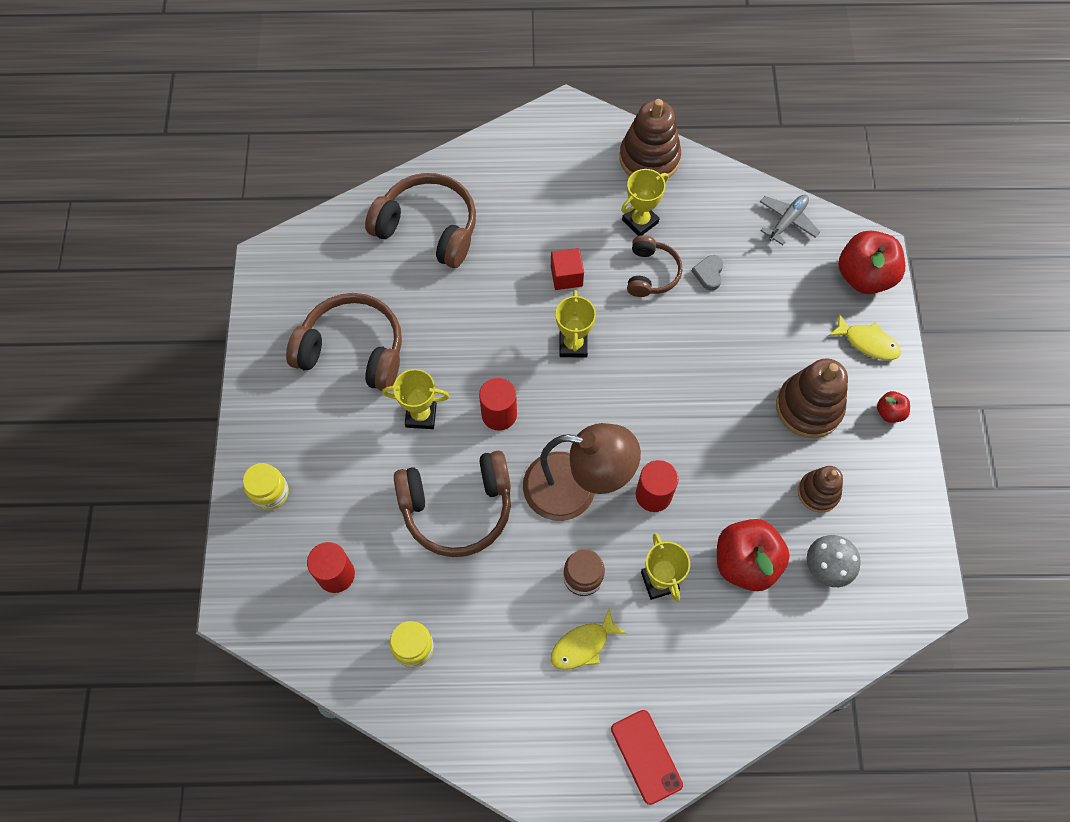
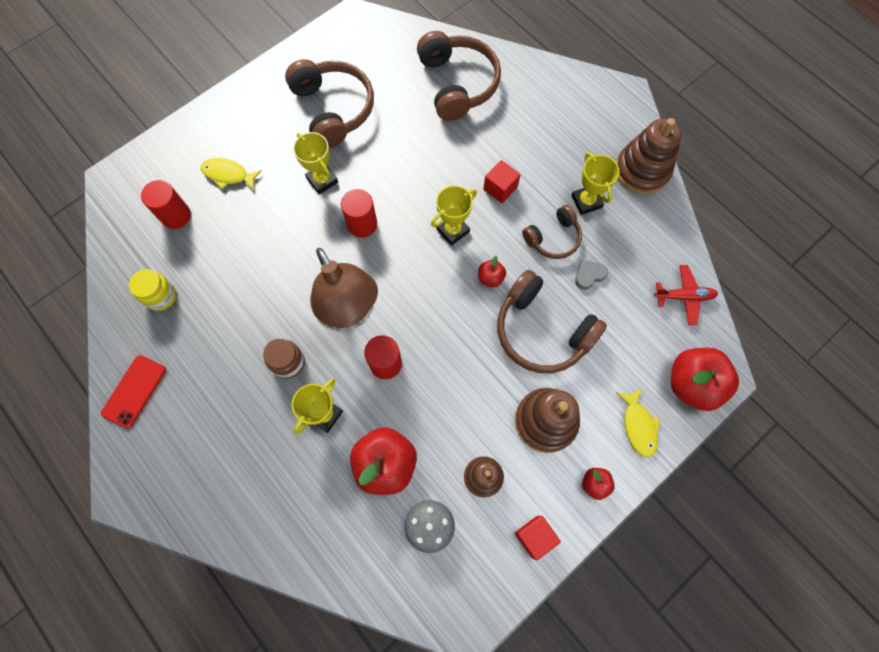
camera: 50 degrees right, 5 degrees up
yellow jar [243,463,289,510] -> none
brown headphones [394,451,511,557] -> brown headphones moved to [497,270,607,373]
yellow fish [551,609,627,670] -> yellow fish moved to [201,158,262,190]
red phone [611,710,683,805] -> red phone moved to [101,355,166,428]
yellow trophy [621,169,668,236] -> yellow trophy turned 60 degrees clockwise [571,152,619,215]
grey plane [760,194,820,245] -> red plane [654,265,718,325]
none -> red apple [478,256,506,287]
none -> red cube [515,516,561,561]

